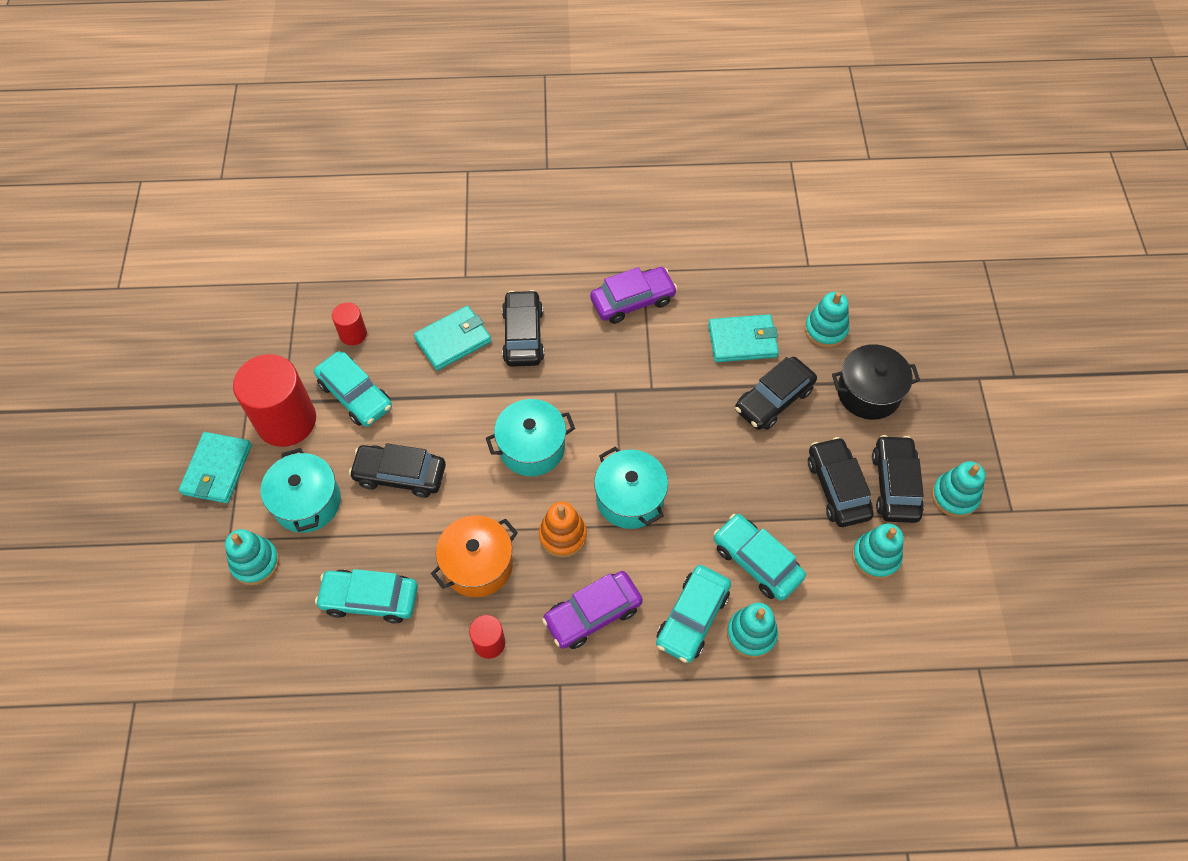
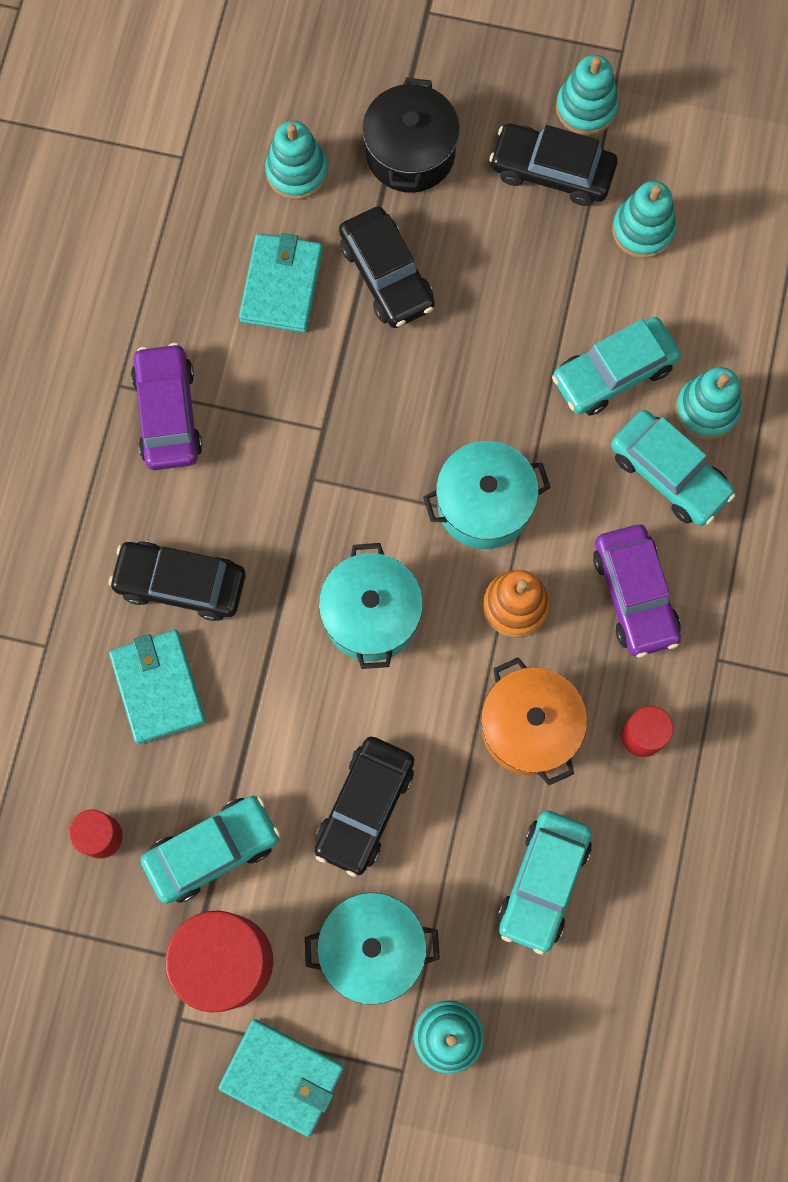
camera: 75 degrees left, 15 degrees up
black car [808,437,874,527] -> none

